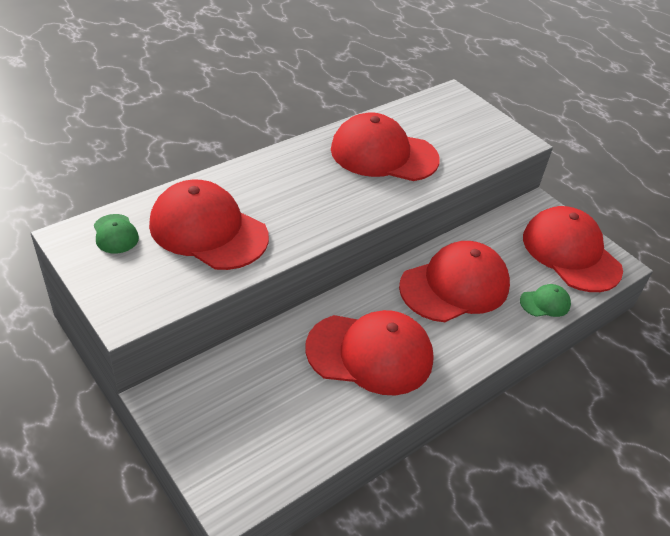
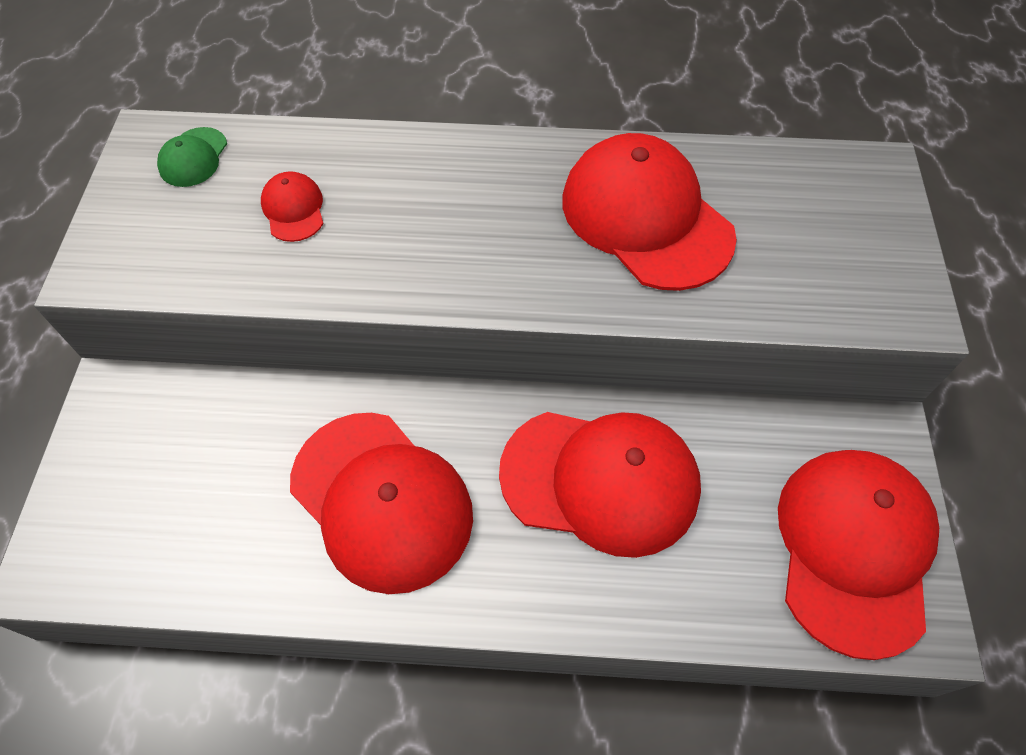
camera: 45 degrees right, 15 degrees up
red cap [149,180,269,270] -> red cap [261,171,324,242], size x0.44
green cap [520,284,571,317] -> none

